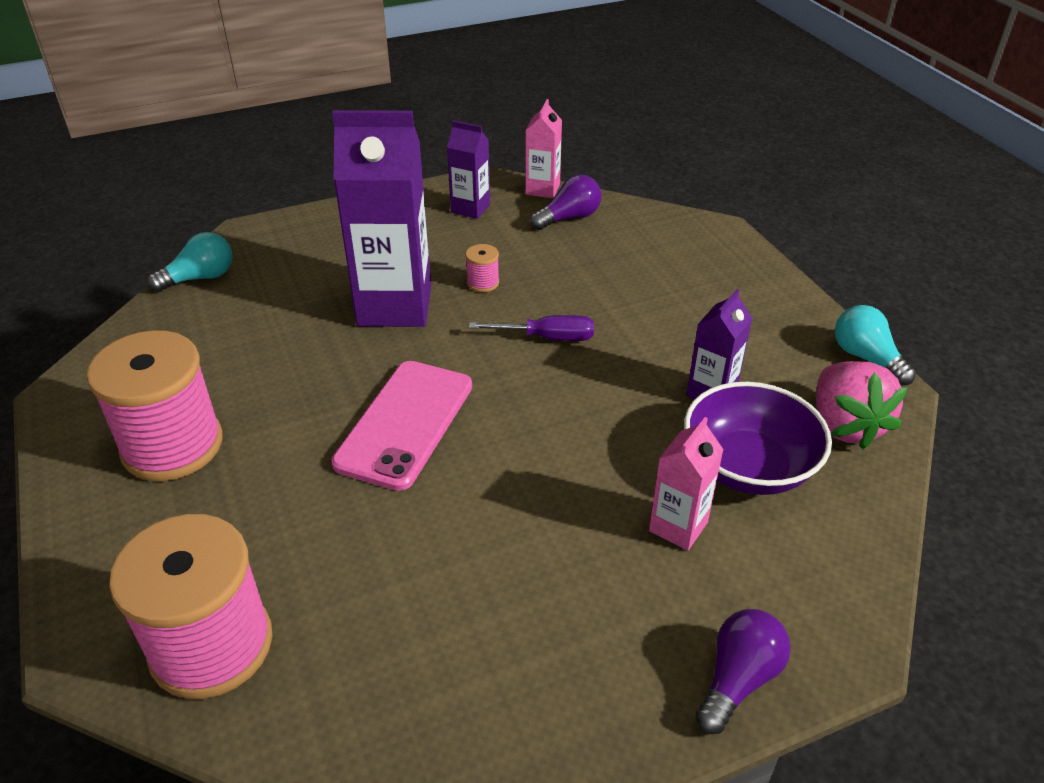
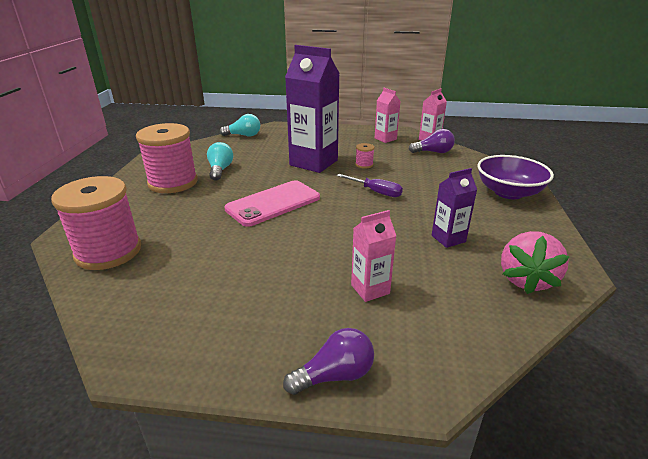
camera: 30 degrees right, 10 degrees down
purple carton [447,120,490,219] -> pink carton [375,88,401,143]
purple bowl [684,382,832,495] -> purple bowl moved to [477,155,554,199]
turquoise light bulb [835,305,916,386] -> turquoise light bulb moved to [207,142,233,181]

